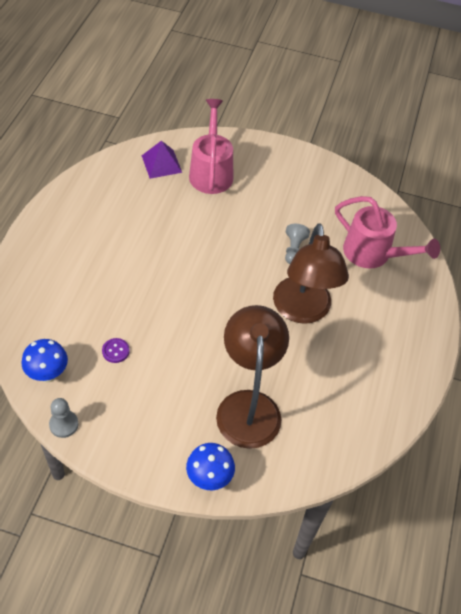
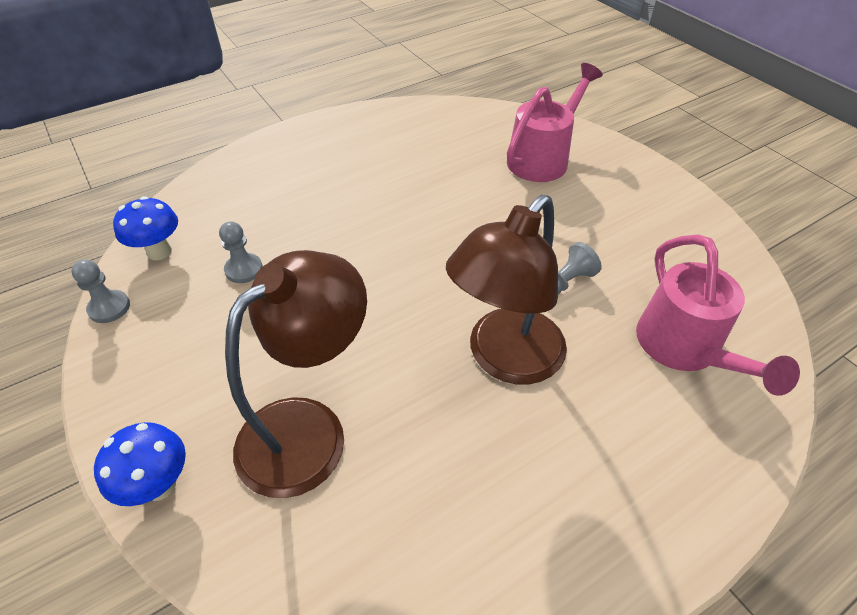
camera: 45 degrees right, 5 degrees down
purple button [102,338,130,363] -> grey pawn [219,221,263,283]
purple pyramid [142,141,182,179] -> none

